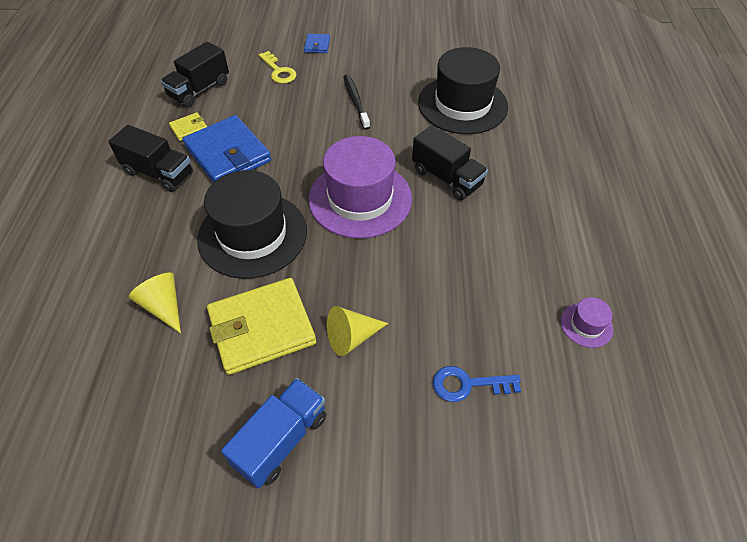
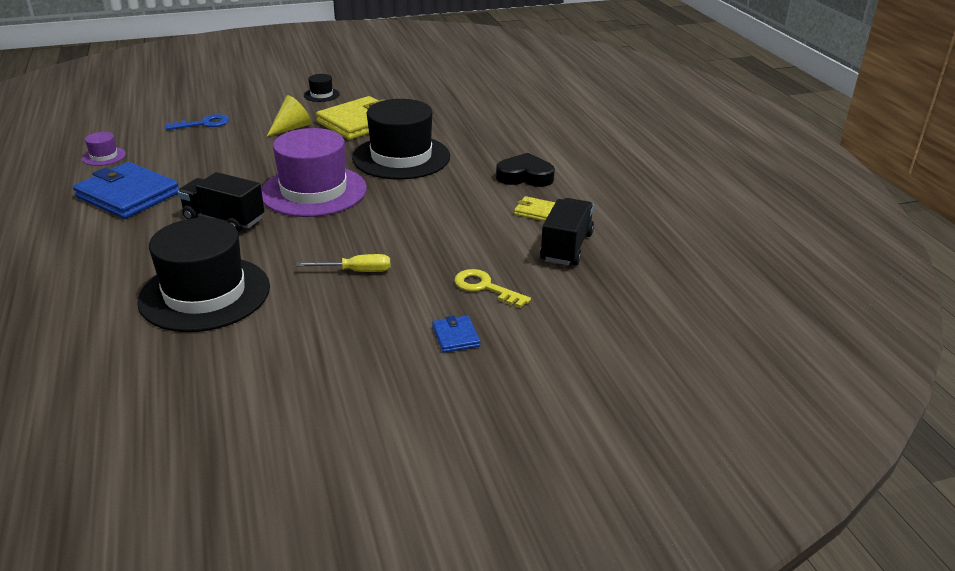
camera: 160 degrees right, 20 degrees down
black truck [108,125,193,192] -> black heart [496,153,555,187]
yellow cone [129,272,181,333] -> none
yellow wallet [169,112,207,141] -> yellow wallet turned 75 degrees clockwise [514,196,555,221]
blue wallet [182,115,271,183] -> blue wallet moved to [73,162,179,219]
blue truck [221,378,326,489] -> black hat [304,74,340,102]
black toothbrush [343,74,370,130] -> yellow screwdriver [296,254,390,272]

